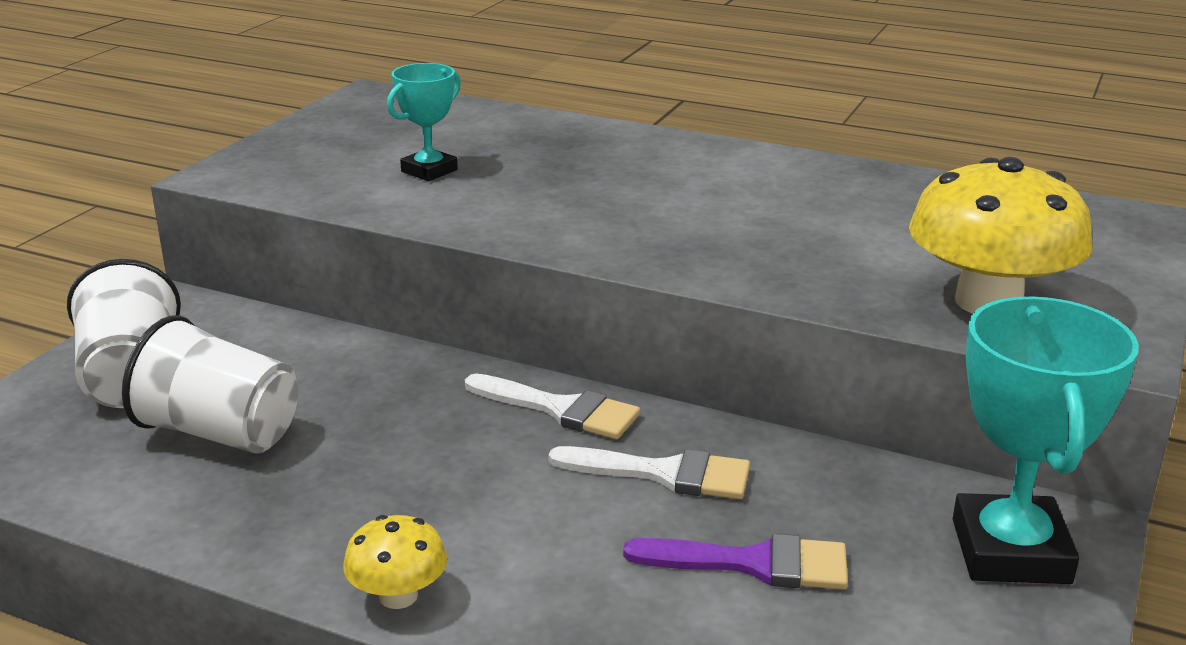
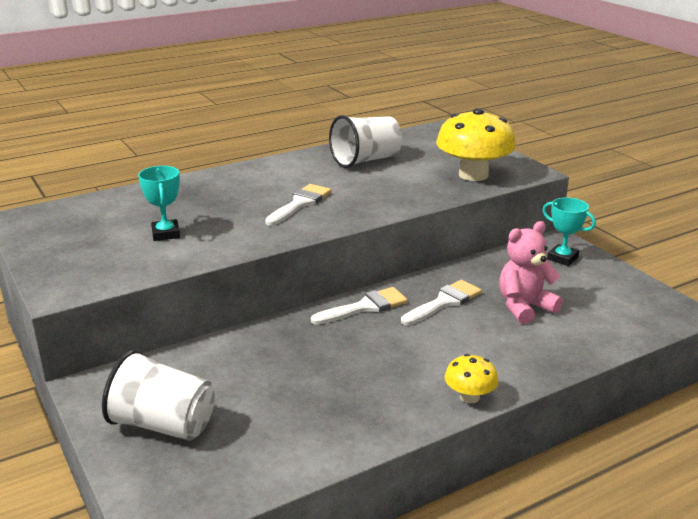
camera: 55 degrees left, 0 degrees up
white cup [122,315,298,454] -> white cup moved to [329,115,402,168]
purple brush [623,534,848,590] -> pink teddy bear [499,221,563,324]
turquoise trophy [953,297,1139,584] -> turquoise trophy [542,197,596,266], size x0.57
none -> white brush [265,184,332,226]

